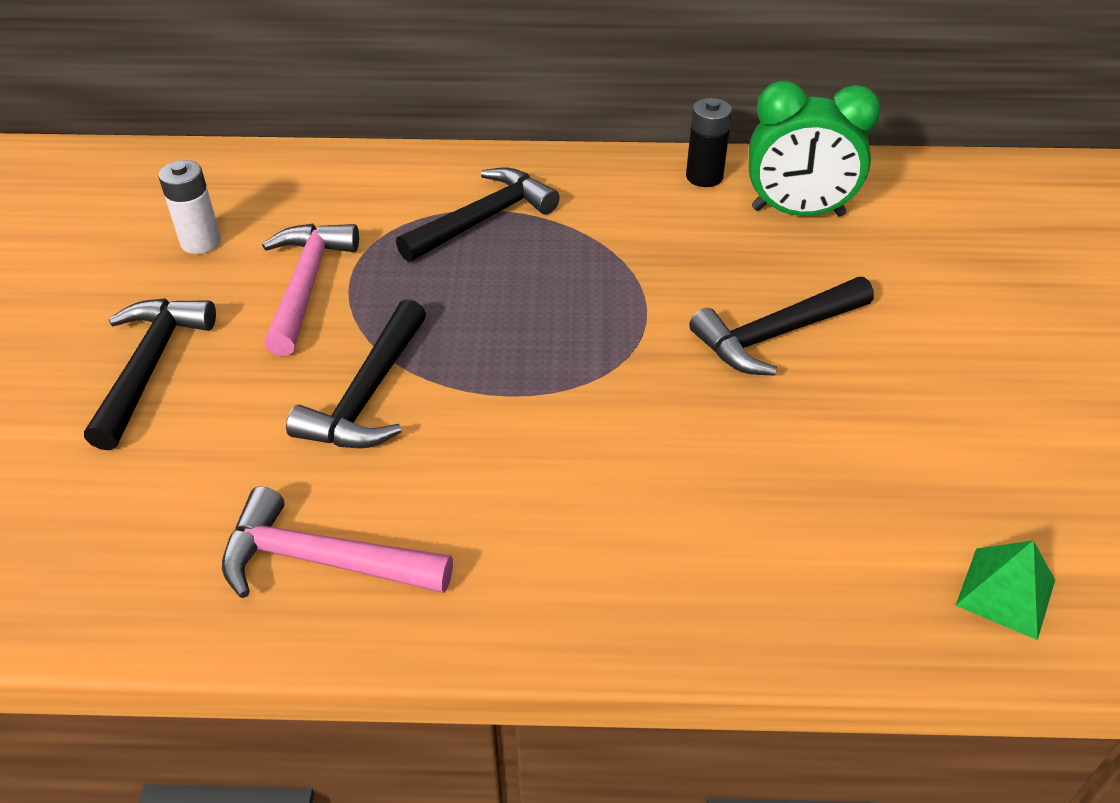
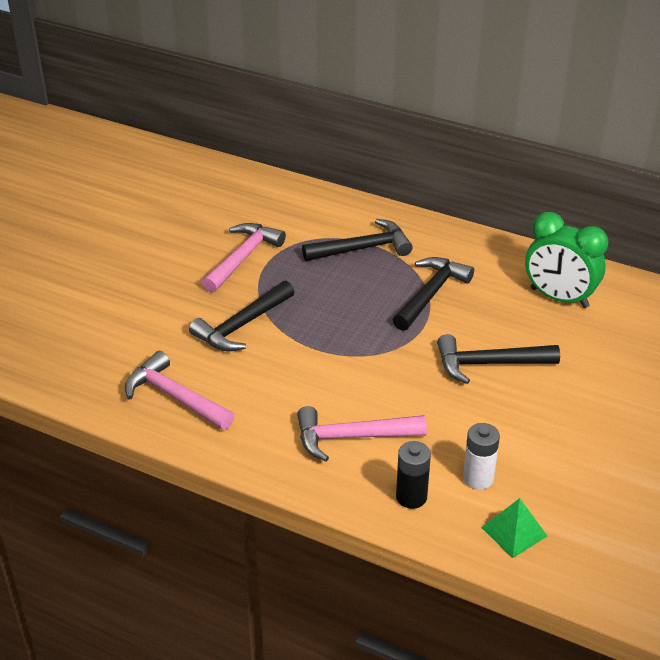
camera: 25 degrees right, 5 degrees down
black hammer [84,298,216,450] -> black hammer moved to [393,257,474,331]
white battery [158,160,221,254] -> white battery moved to [463,423,500,490]
black battery [686,98,732,187] -> black battery moved to [396,441,431,509]
none -> pink hammer [297,406,427,461]

